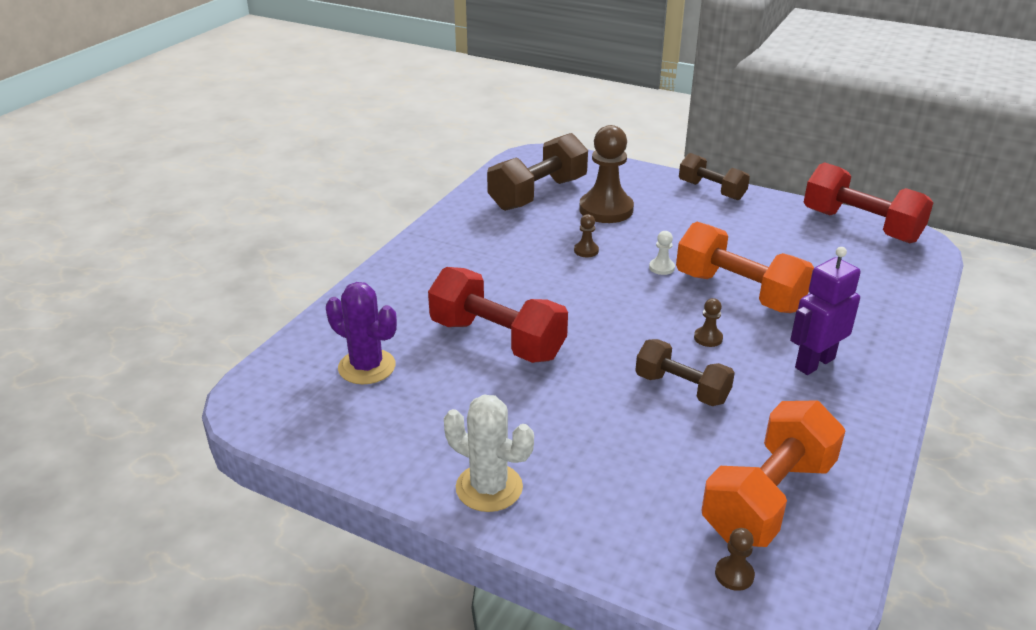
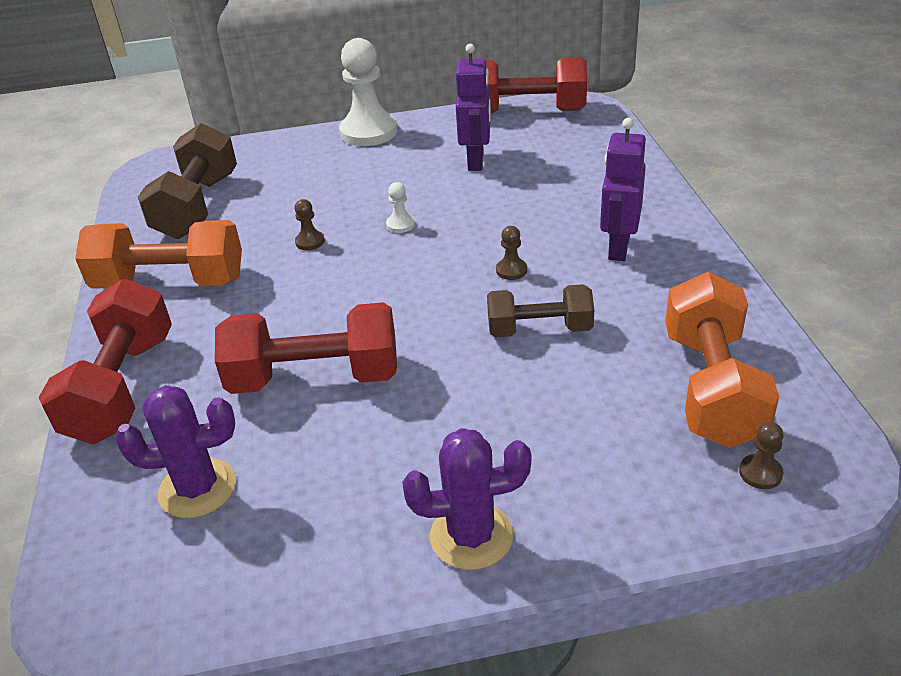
camera: 35 degrees left, 5 degrees up
white cactus [444,395,534,512] -> purple cactus [402,428,531,570]
brown pawn [579,125,634,223] -> none
orange dumbbell [676,222,814,313] -> orange dumbbell moved to [75,220,242,289]
brown dumbbell [679,153,750,200] -> white pawn [339,38,398,146]
none -> red dumbbell [39,279,172,445]
none -> purple robot [456,44,491,171]

